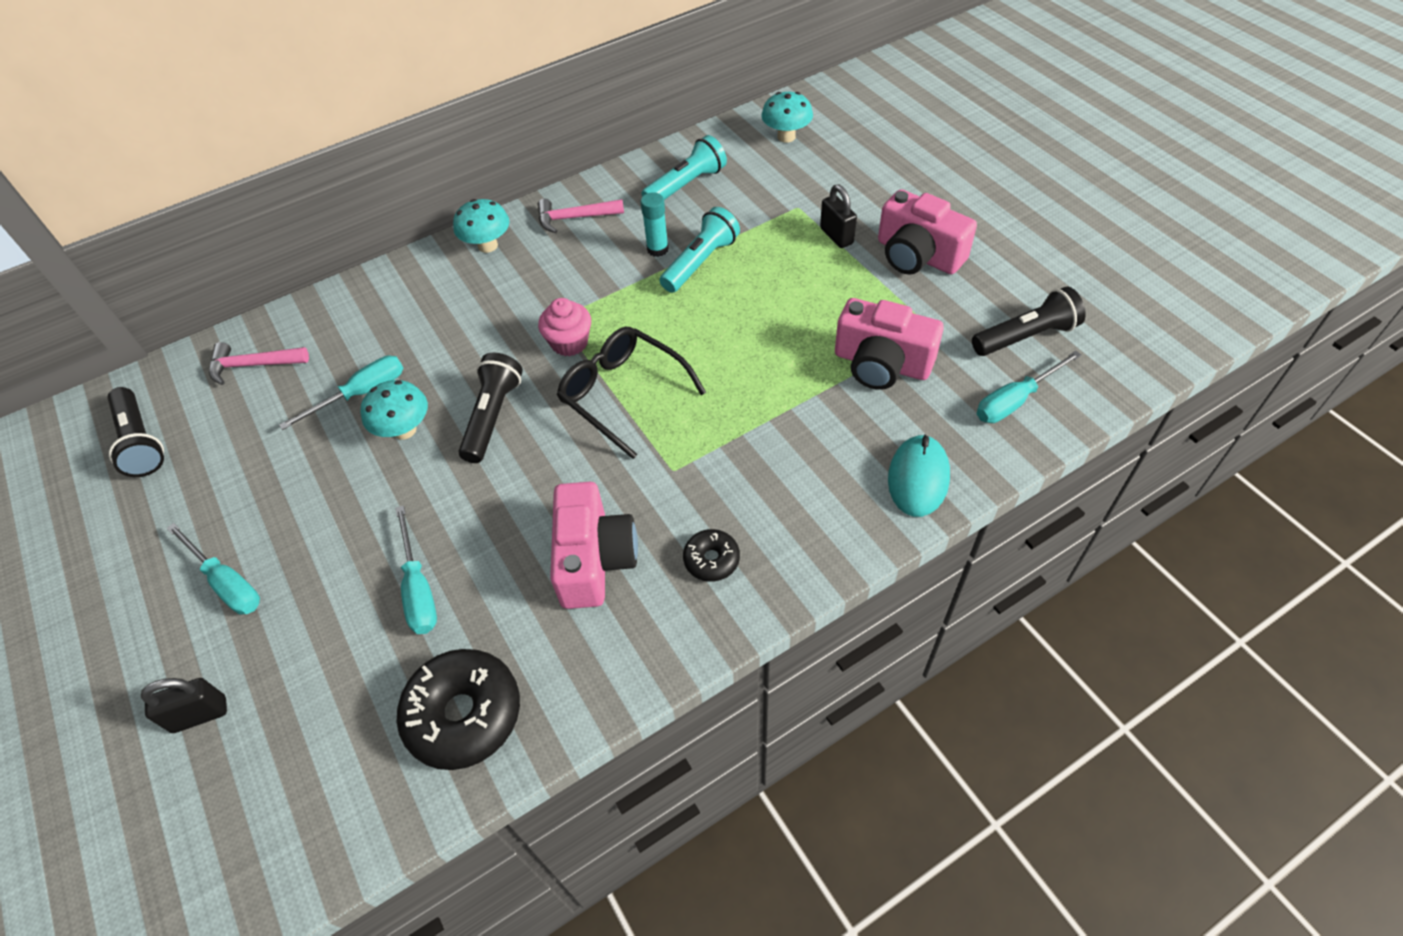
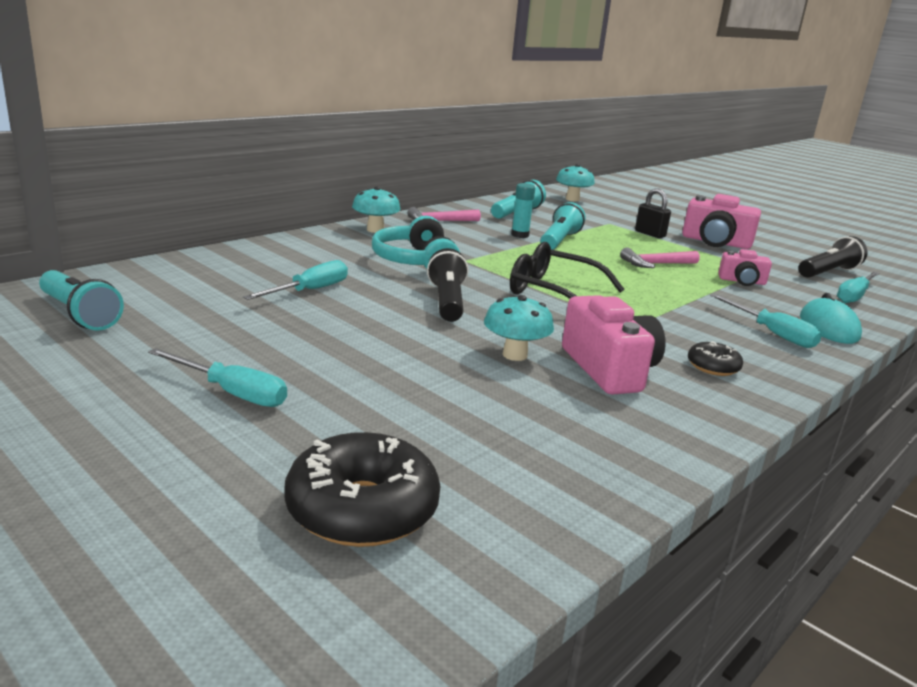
camera: 20 degrees left, 30 degrees down
black flashlight [108,387,164,477] -> turquoise flashlight [39,270,124,331]
black padlock [141,678,227,733] -> none
pink hammer [209,342,309,385] -> pink hammer moved to [620,247,700,268]
turquoise mushroom [361,380,428,440] -> turquoise mushroom moved to [484,295,554,361]
turquoise screwdriver [395,505,437,634] -> turquoise screwdriver moved to [710,294,822,348]
black donut [397,649,520,770] -> black donut moved to [284,432,440,547]
pink cupcake [538,298,591,356] -> none
pink camera [835,298,944,390] -> pink camera [718,249,772,286], size x0.58
none -> turquoise headphones [372,216,460,269]

